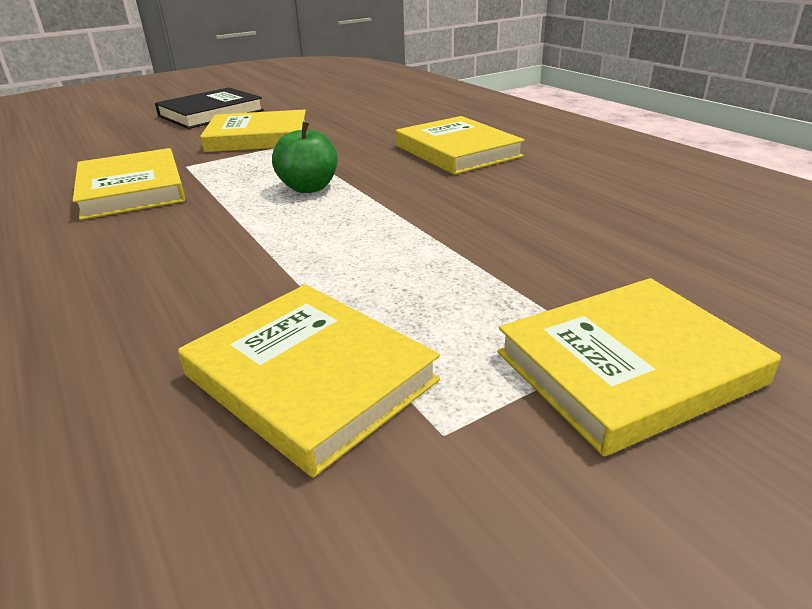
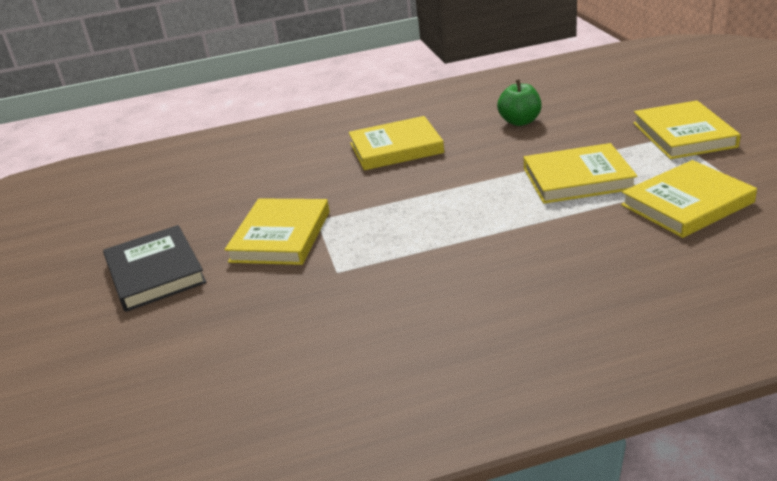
camera: 70 degrees left, 0 degrees up
yellow book [73,148,185,220] -> yellow book moved to [524,143,638,204]
green apple [272,122,338,193] -> green apple moved to [497,79,541,126]

